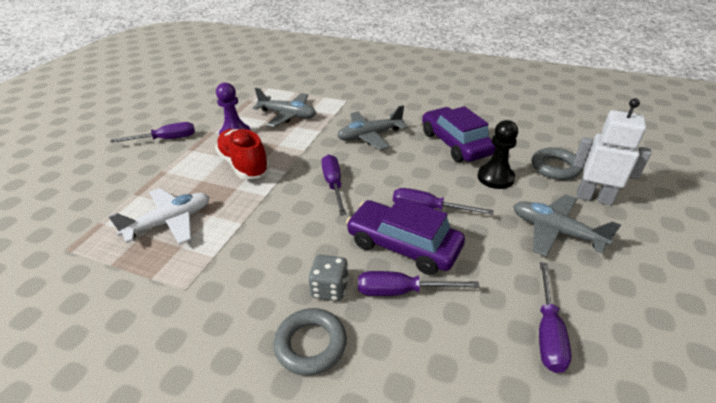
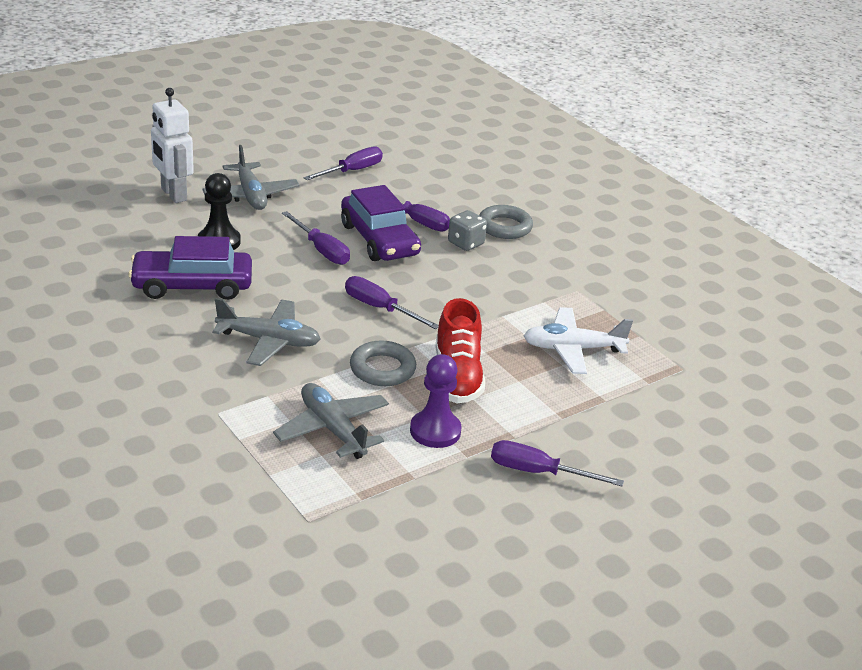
camera: 150 degrees left, 5 degrees down
purple screwdriver [321,154,346,216] -> purple screwdriver turned 105 degrees clockwise [345,276,439,329]
purple car [422,106,496,162] -> purple car turned 75 degrees clockwise [128,236,252,300]
grey ring [532,148,583,180] -> grey ring moved to [350,340,416,386]

